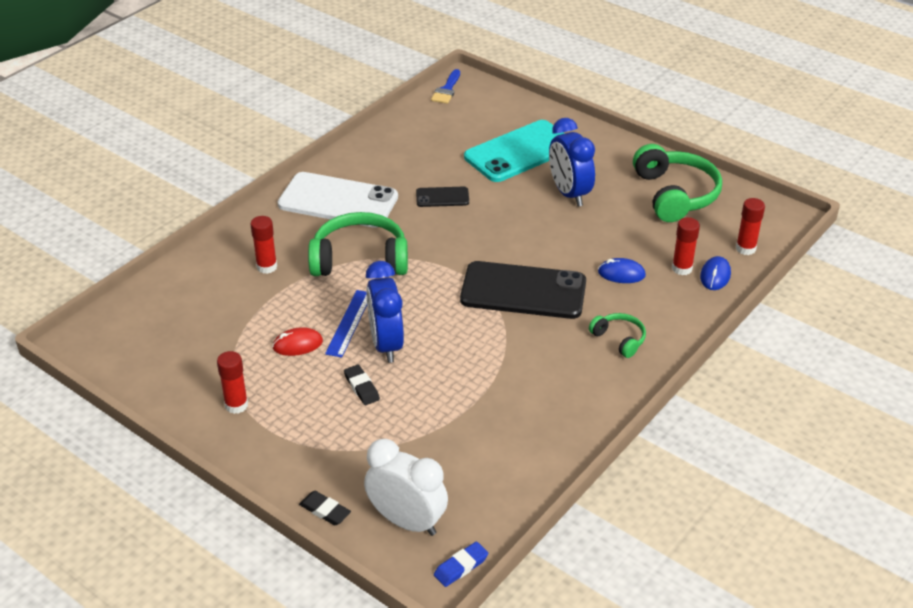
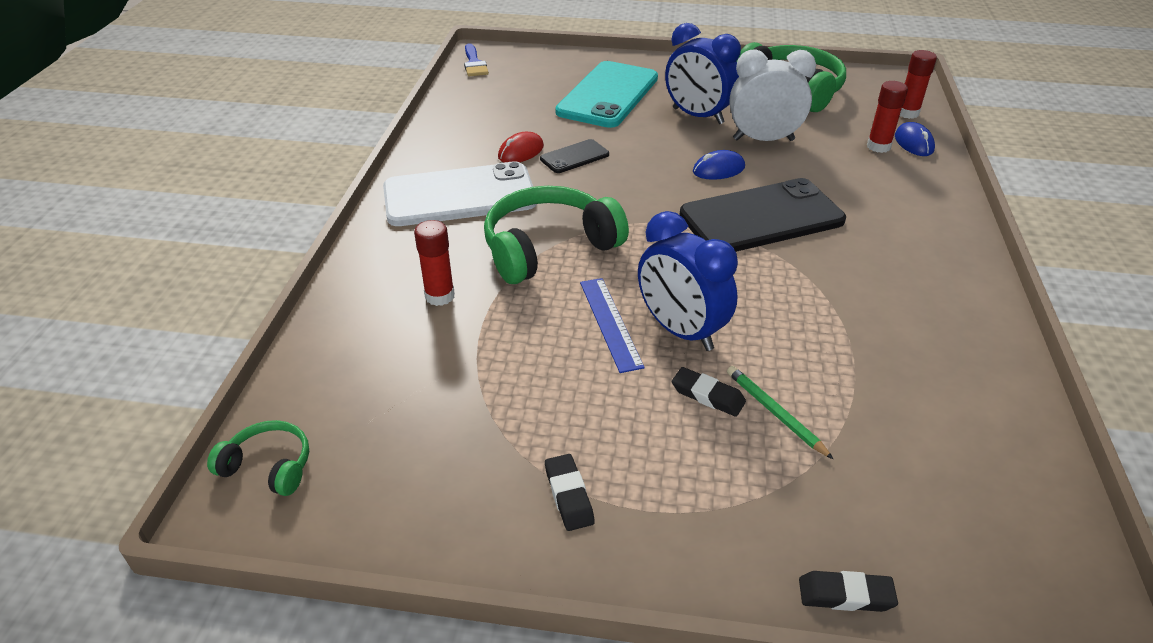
camera: 30 degrees left, 0 degrees up
red glue stick [217,351,248,414] -> black eraser [545,454,595,531]
red mouse [272,327,323,356] -> red mouse moved to [498,132,544,162]
white clock [364,439,448,536] -> white clock moved to [730,49,816,141]
blue eraser [434,542,488,587] -> none
green headphones [589,313,646,358] -> green headphones moved to [207,420,309,496]
blue mouse [598,258,646,283] -> blue mouse moved to [693,150,745,180]
none -> green pencil [727,366,833,459]

